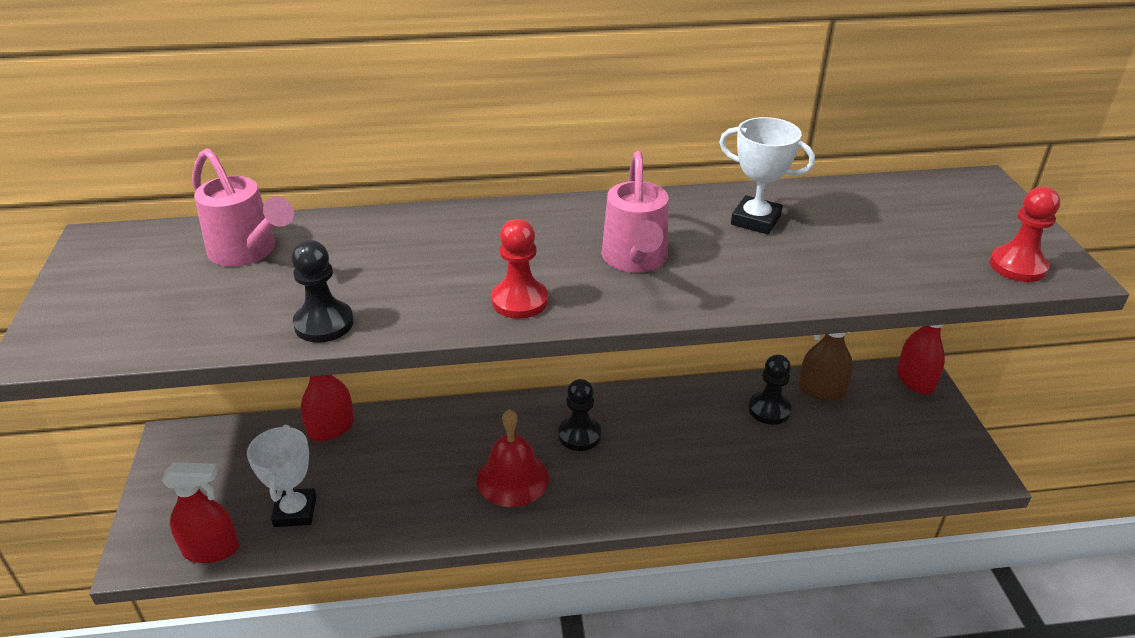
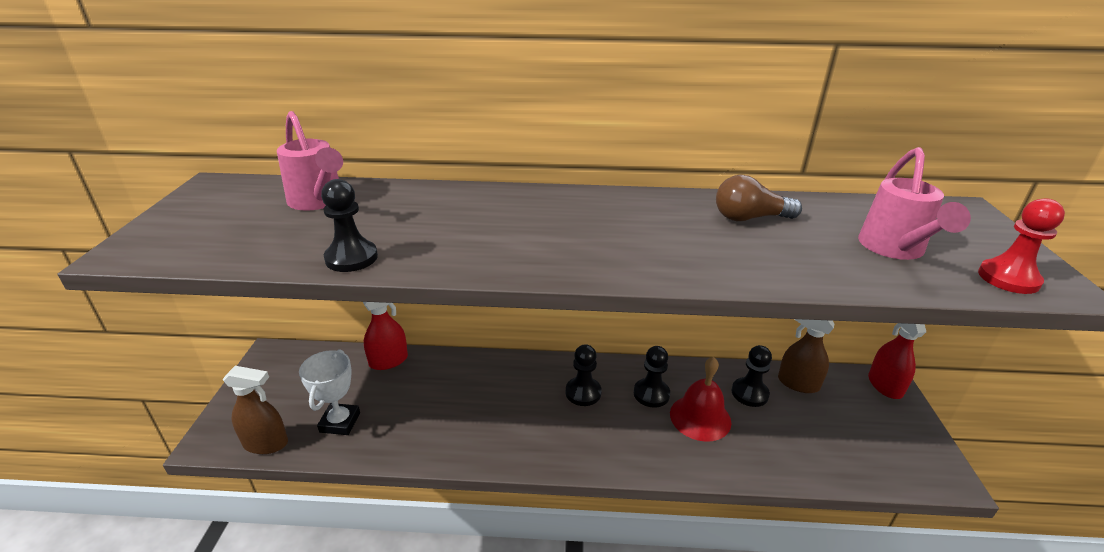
camera: 10 degrees right, 5 degrees down
red spray bottle [161,462,239,563] -> brown spray bottle [223,366,288,454]
red bell [477,409,549,507] -> red bell moved to [670,357,732,442]
red pawn [491,219,548,319] -> none
pink watering can [601,151,668,273] -> pink watering can moved to [858,147,971,260]
white trophy [719,117,815,234] -> brown light bulb [716,175,802,221]
none -> black pawn [634,346,670,408]

